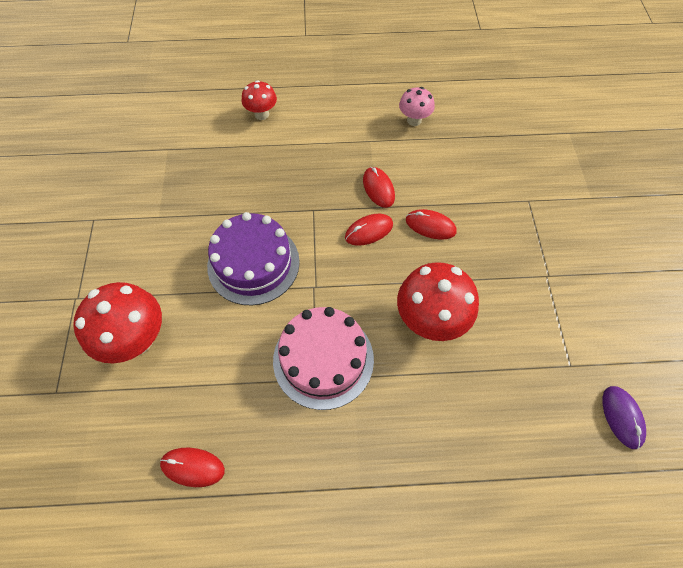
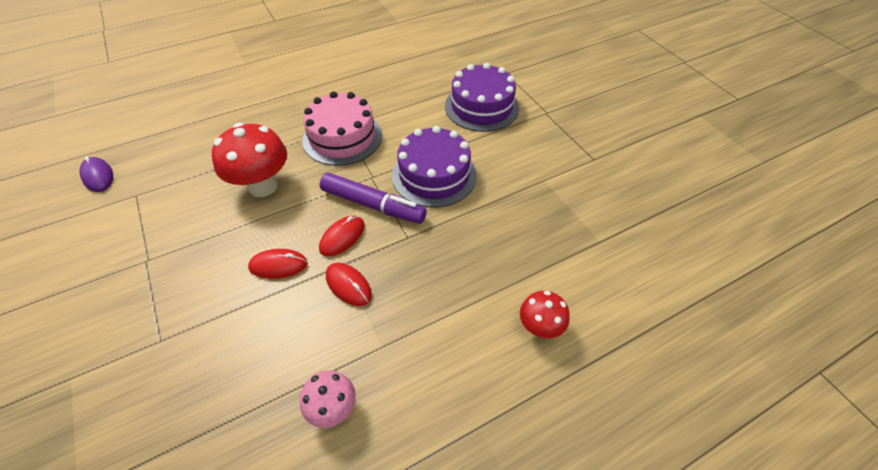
camera: 155 degrees right, 10 degrees down
red mushroom [73,282,162,364] -> purple cake [445,63,519,132]
red mouse [160,448,225,487] -> none
none -> purple marker [320,173,427,224]

